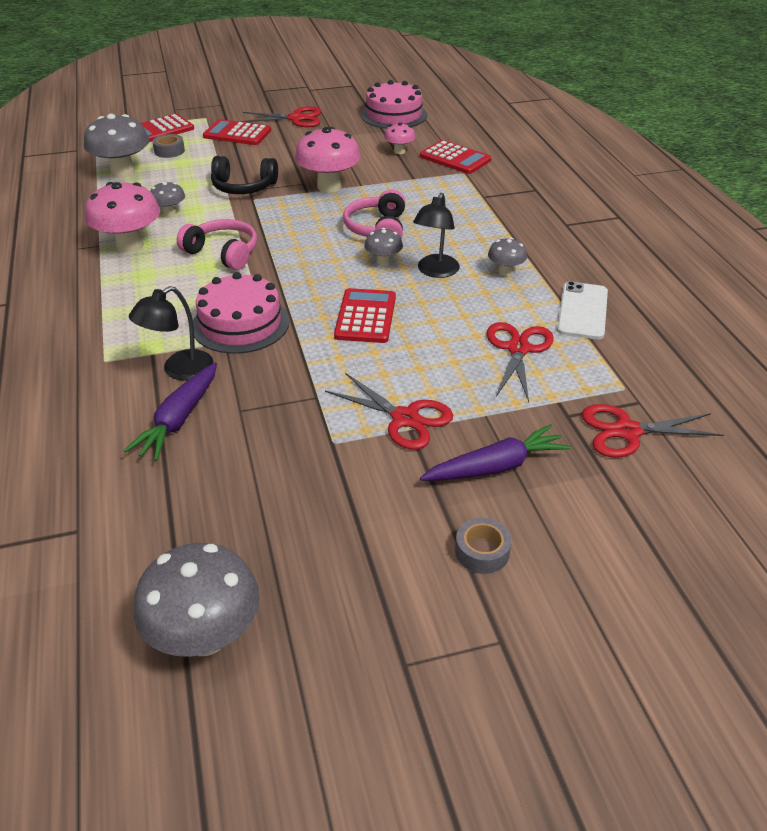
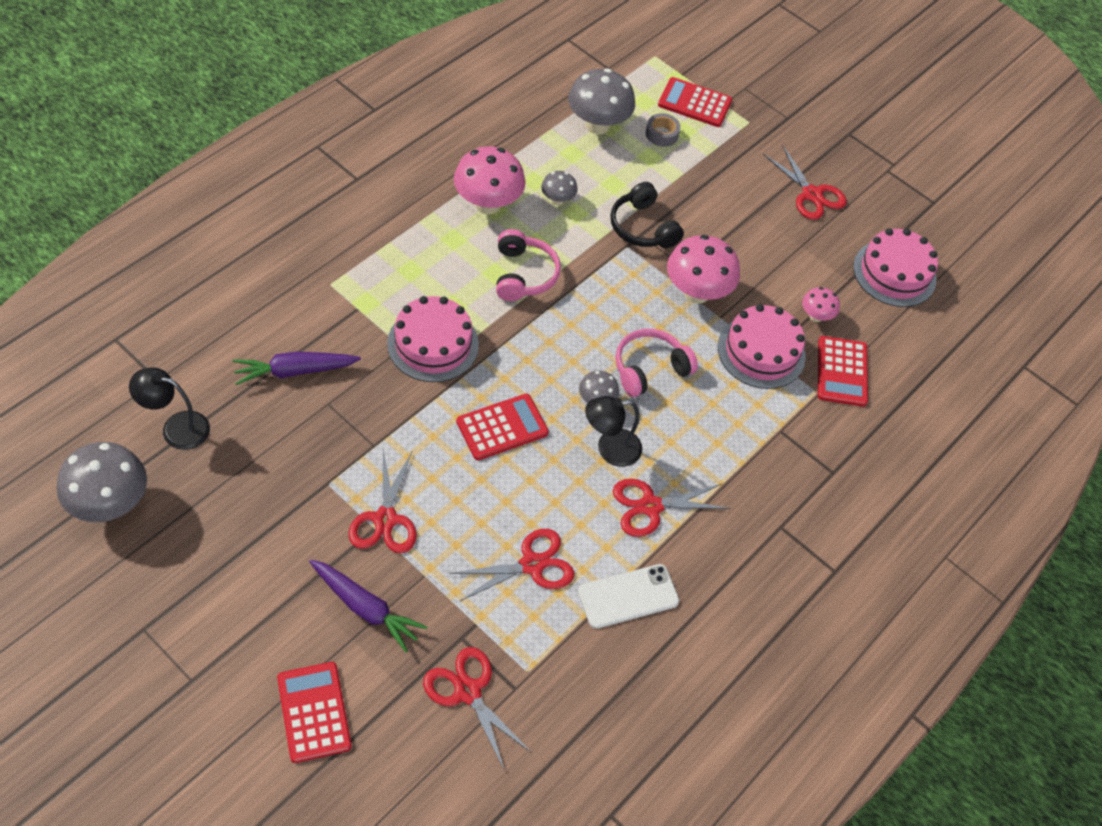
camera: 50 degrees right, 15 degrees up
black lamp [129,286,213,381] -> black lamp moved to [129,367,210,450]
red calculator [203,119,271,145] -> red calculator moved to [277,662,352,763]
grey tape [455,518,512,574] -> none
grey mushroom [488,238,527,276] -> red scissors [613,479,731,537]
none -> pink cake [718,304,806,389]

